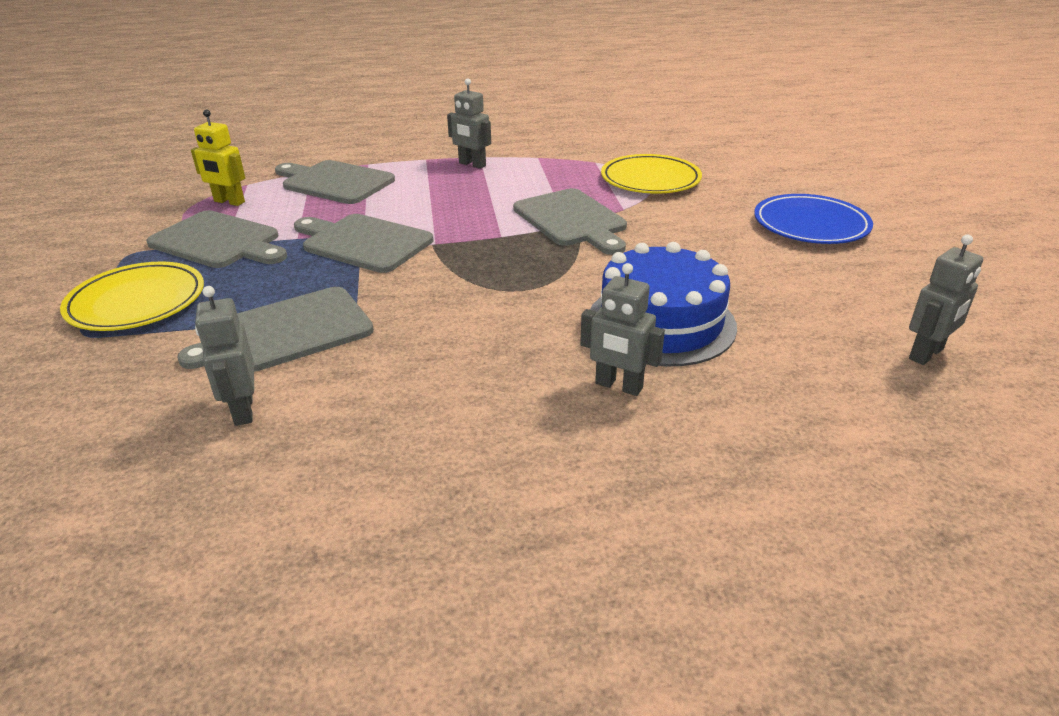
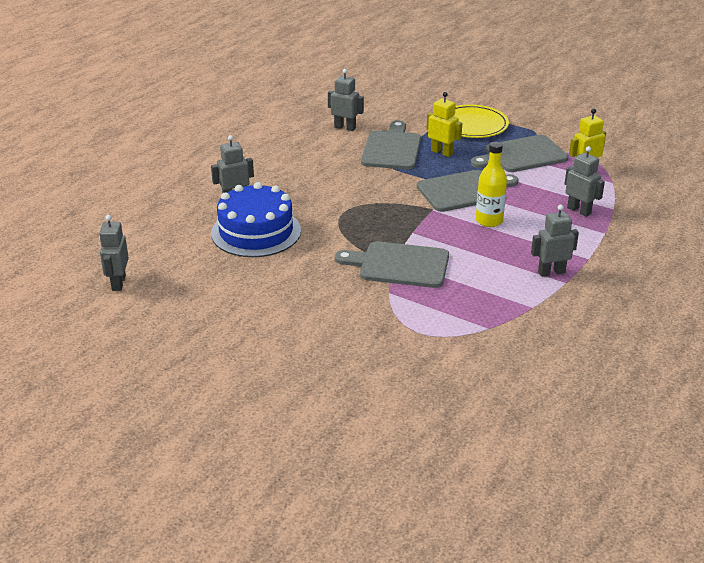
camera: 130 degrees right, 0 degrees up
grey cutting board [275,160,395,204] -> grey robot [565,146,605,217]
yellow plate [601,154,702,194] -> none
blue plate [754,194,873,244] -> none
none -> yellow robot [427,92,462,157]
none -> yellow bottle [476,142,507,227]

